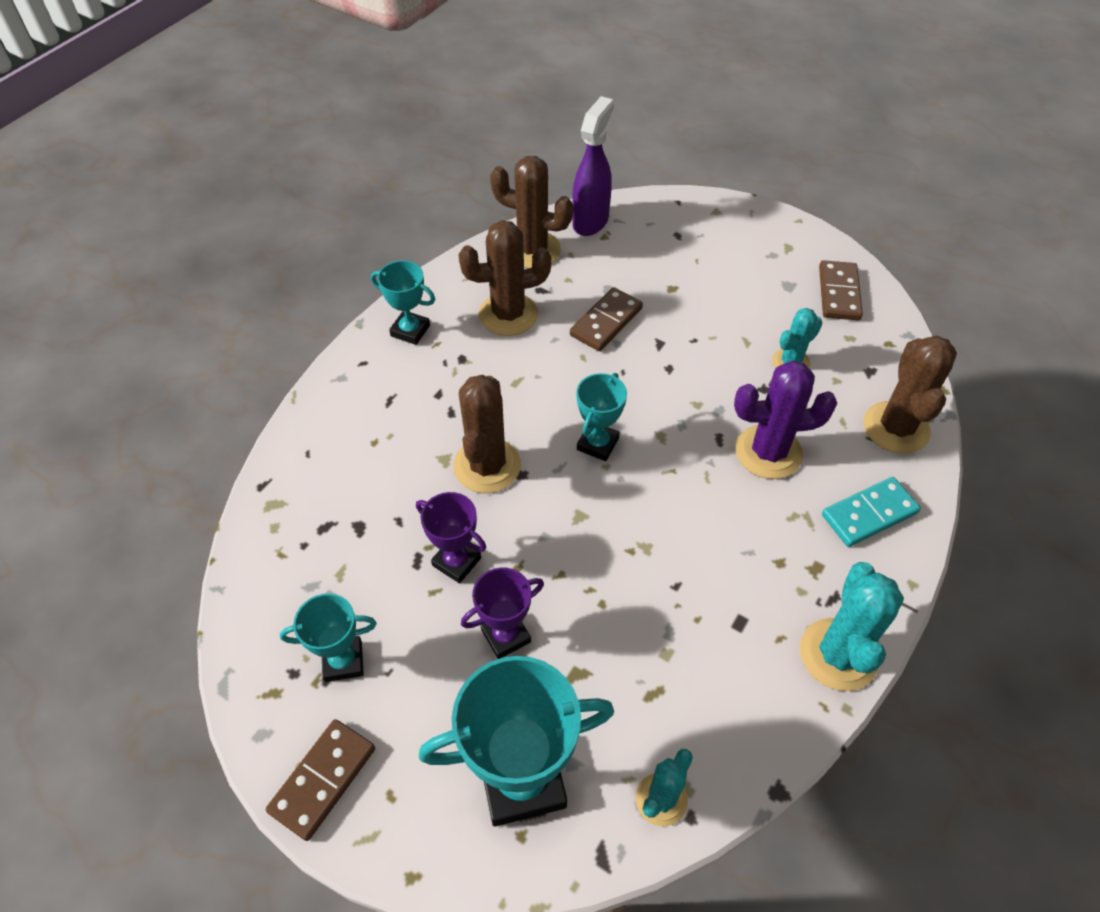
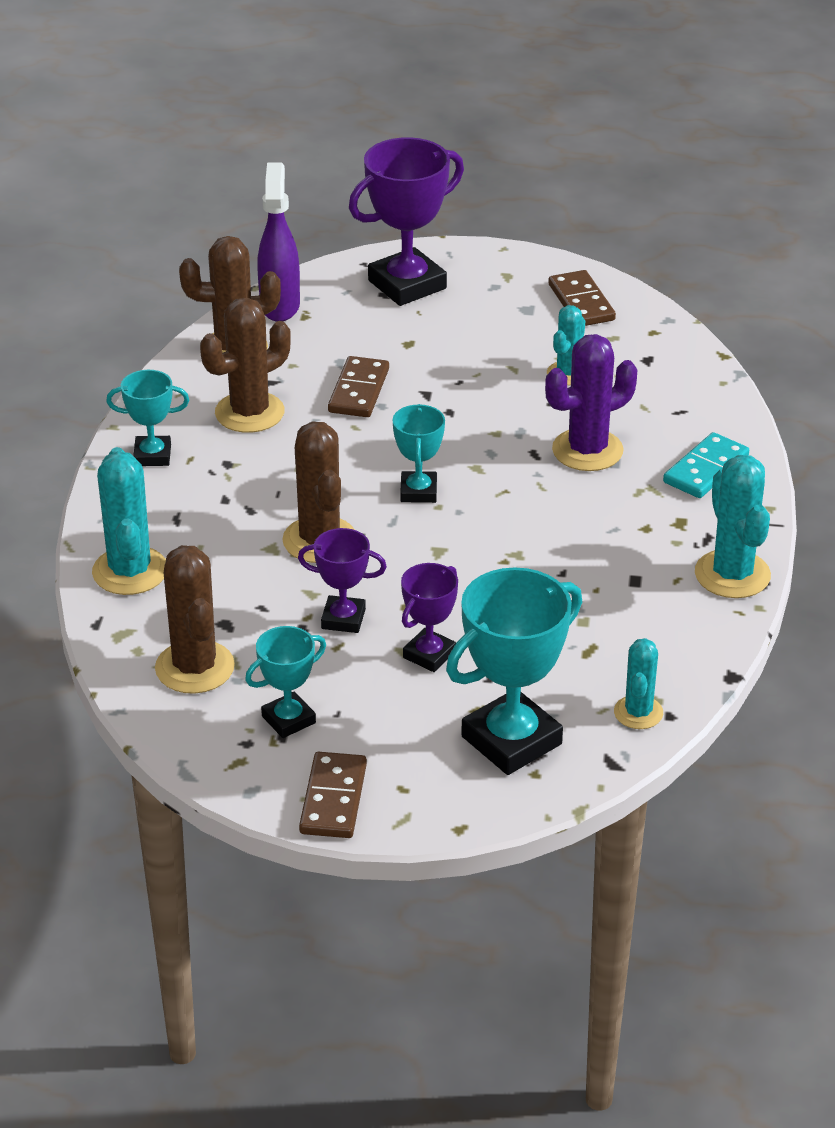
camera: 25 degrees left, 15 degrees down
brown cactus [864,335,957,454] -> brown cactus moved to [155,545,235,694]
none -> turquoise cactus [92,447,166,595]
none -> purple trophy [349,137,464,306]

